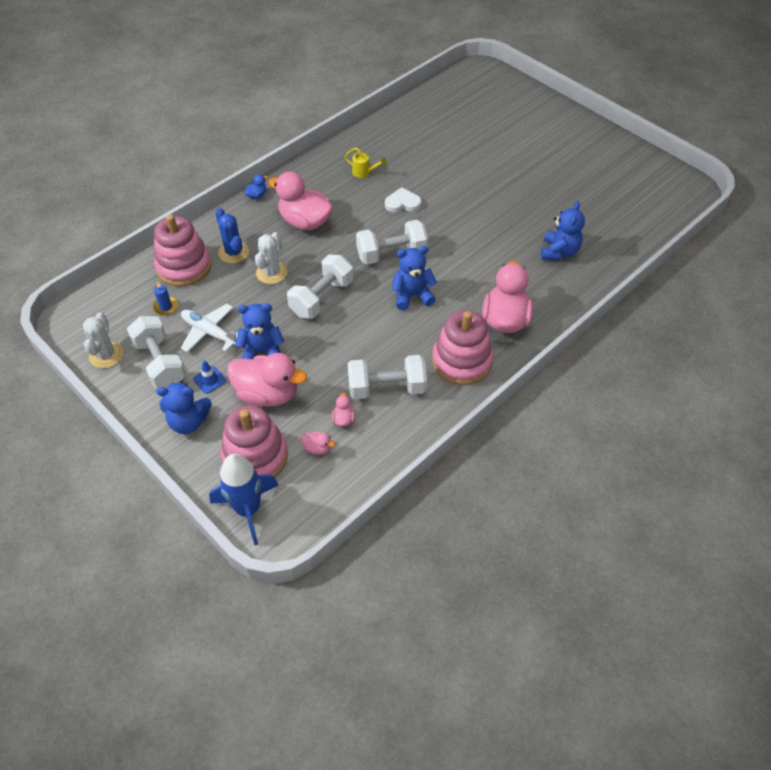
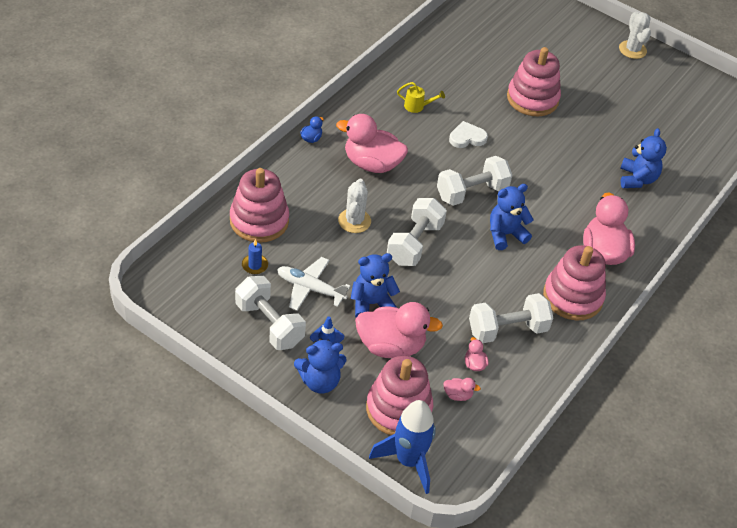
camera: 15 degrees left, 5 degrees down
white cactus [83,312,123,368] -> white cactus moved to [619,12,651,59]
blue cactus [215,208,249,263] -> none
none -> pink stacking toy [507,47,561,116]

